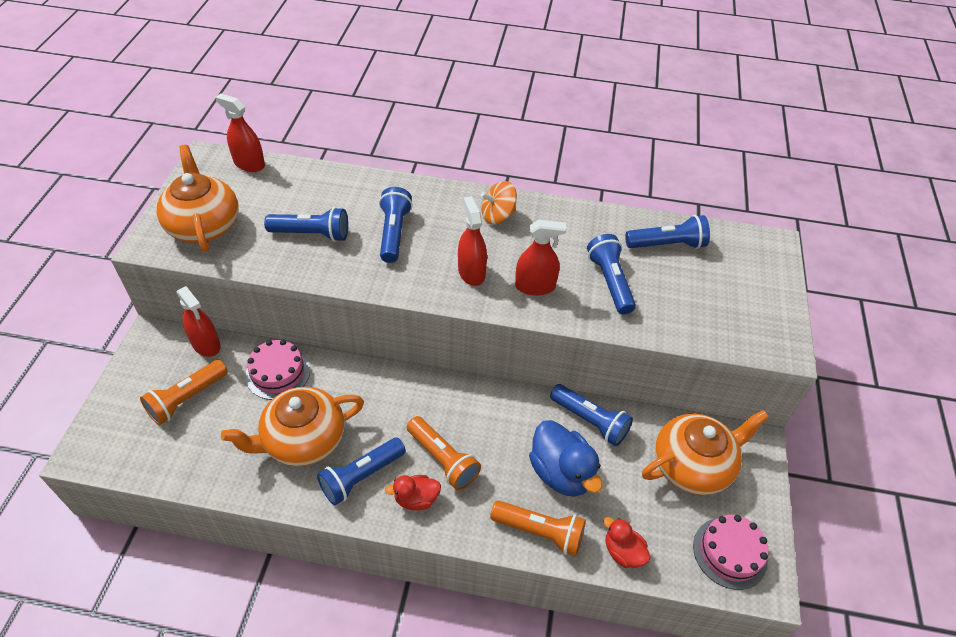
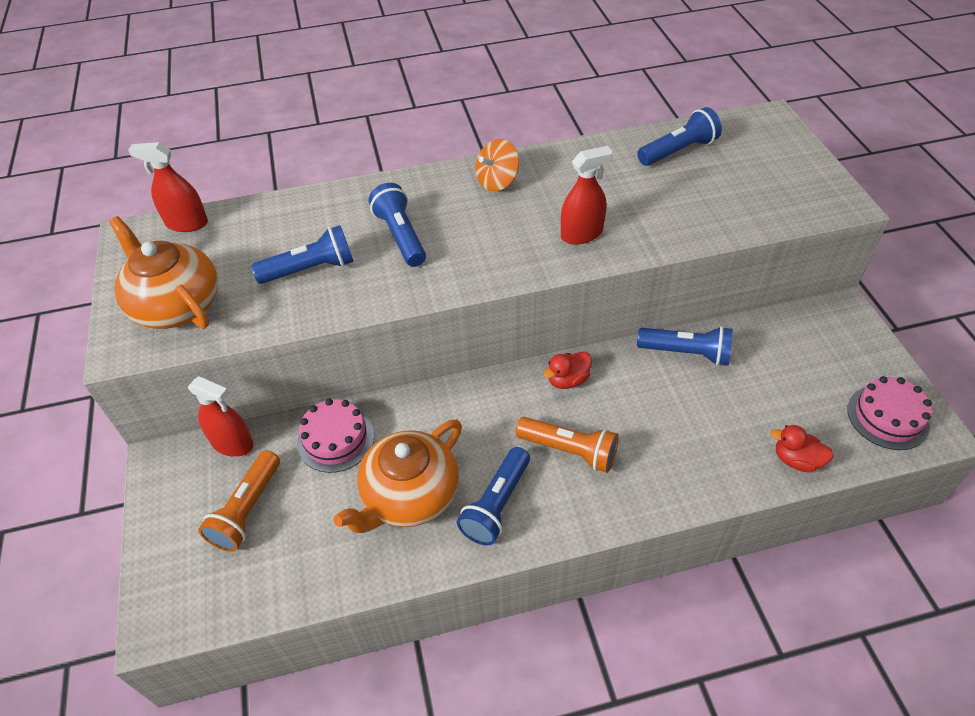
camera: 20 degrees left, 0 degrees up
red duck [385,475,441,510] -> red duck moved to [543,351,592,389]
red spray bottle [458,196,487,286] -> none
orange flashlight [490,500,586,556] -> none
blue duck [529,420,602,497] -> none
blue flashlight [587,234,636,314] -> none
orange teapot [642,410,769,495] -> none

